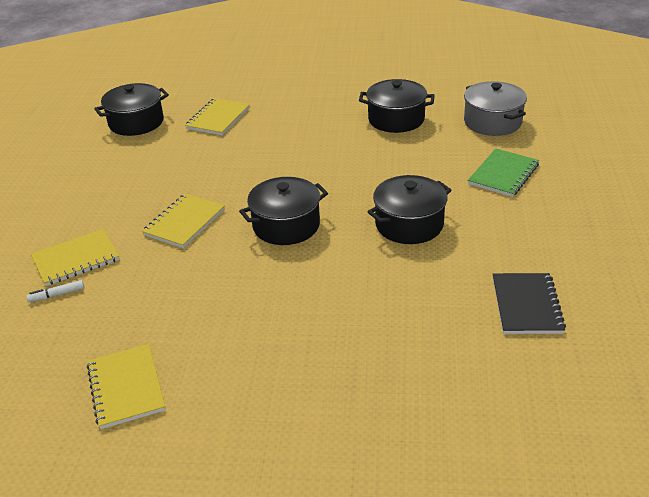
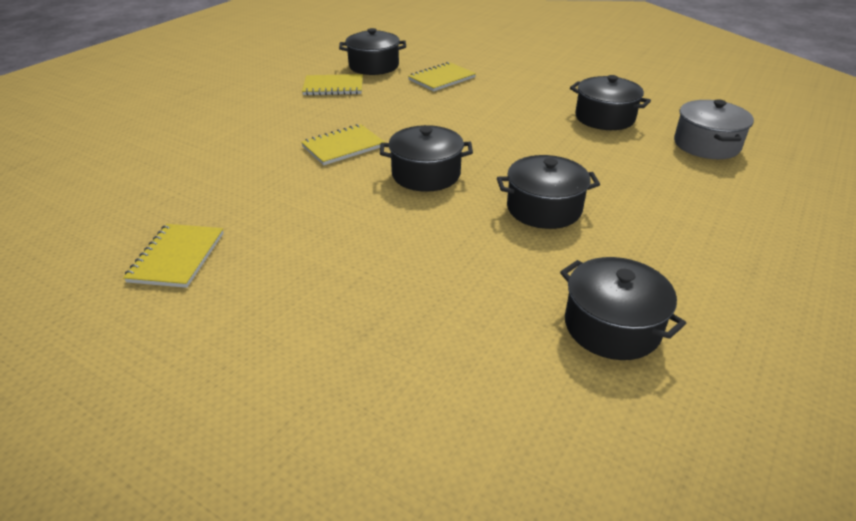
camera: 25 degrees right, 0 degrees up
white marker [26,280,84,302] -> none
yellow notebook [31,229,120,286] -> yellow notebook moved to [302,74,363,96]
green notebook [468,148,539,197] -> none
black notebook [493,273,566,334] -> black pot [560,257,686,360]

